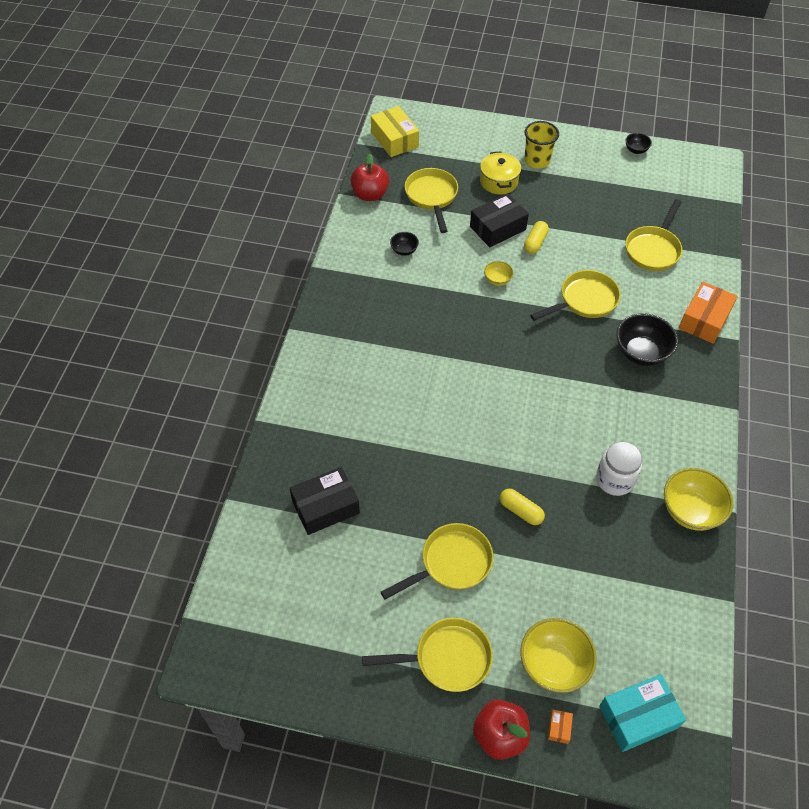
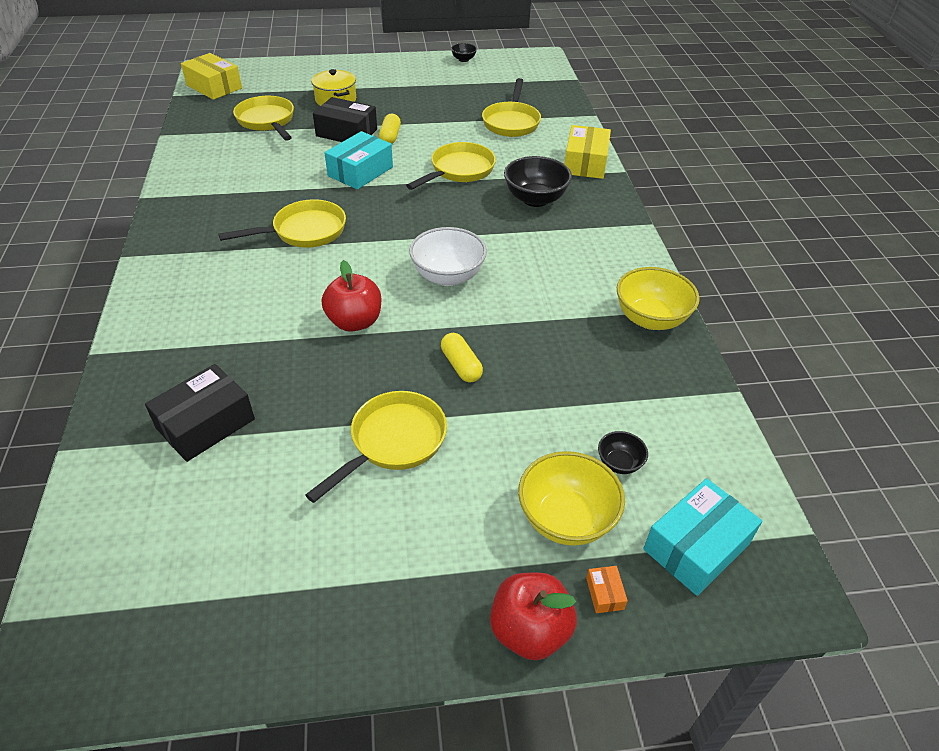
camera: 20 degrees left, 10 degrees down
red apple [350,154,389,201] -> red apple moved to [322,260,381,332]
yellow pan [362,618,493,692] -> yellow pan moved to [219,199,346,248]
black bowl [390,232,419,256] -> black bowl moved to [598,431,648,474]
black box [470,193,529,247] -> black box turned 75 degrees clockwise [313,97,377,142]
yellow bowl [484,261,514,286] -> turquoise box [324,131,393,190]
yellow capsule [500,489,545,525] -> yellow capsule turned 45 degrees clockwise [441,333,483,382]
yellow cup [524,121,559,169] -> none
white jar [596,442,642,496] -> none
orange box [679,281,738,344] -> yellow box [565,125,611,179]
none -> white bowl [409,227,487,286]

